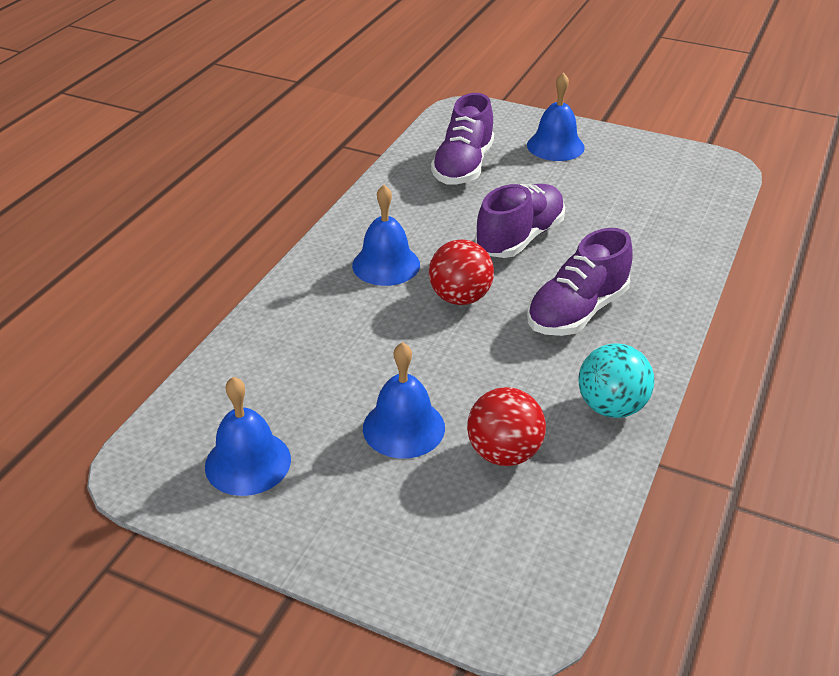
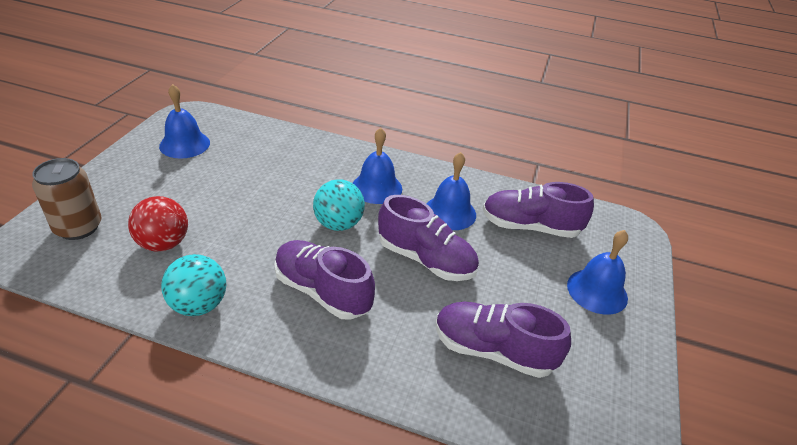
camera: 80 degrees right, 0 degrees up
blue bell [363,342,445,459] -> blue bell moved to [426,152,476,230]
red ball [429,239,494,305] -> turquoise ball [313,179,365,231]
none -> brown can [32,158,102,240]
none -> purple shoe [436,302,571,378]

